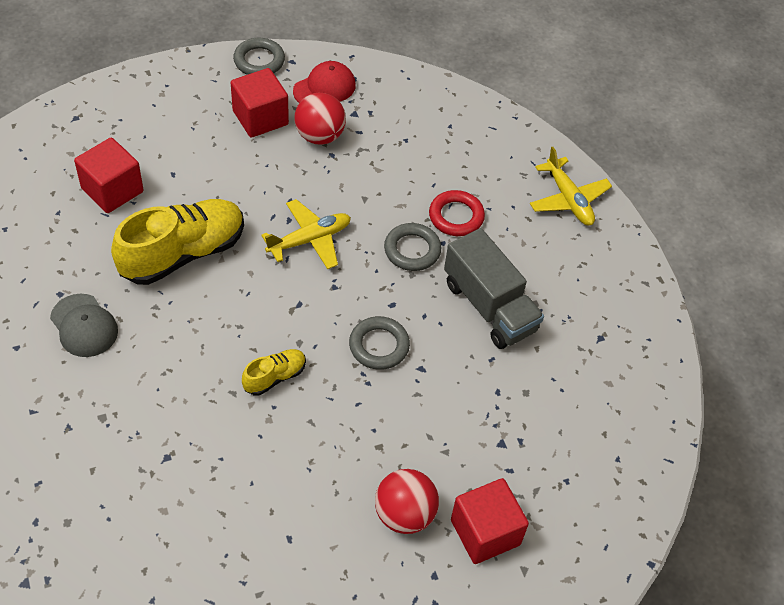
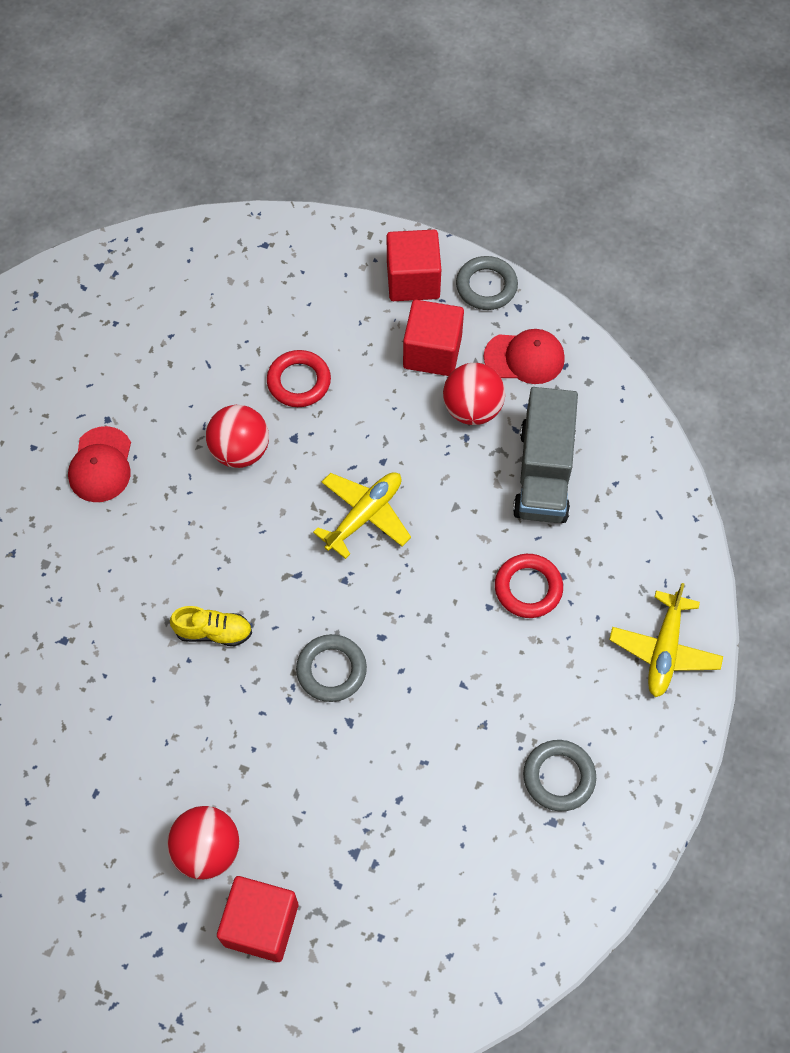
camera: 45 degrees right, 10 degrees up
grey cap [50,294,118,357] -> red cap [68,426,131,502]
red cube [74,137,144,213] -> red cube moved to [387,230,441,301]
yellow shoe [111,199,244,285] -> red ball [206,405,269,468]
yellow plane [261,199,351,269] -> yellow plane turned 60 degrees counterclockwise [313,472,411,559]
grey ring [384,223,441,271] -> grey ring moved to [523,740,596,811]
grey truck [444,228,544,349] -> grey truck moved to [513,387,578,523]
none -> red ring [267,350,331,407]

